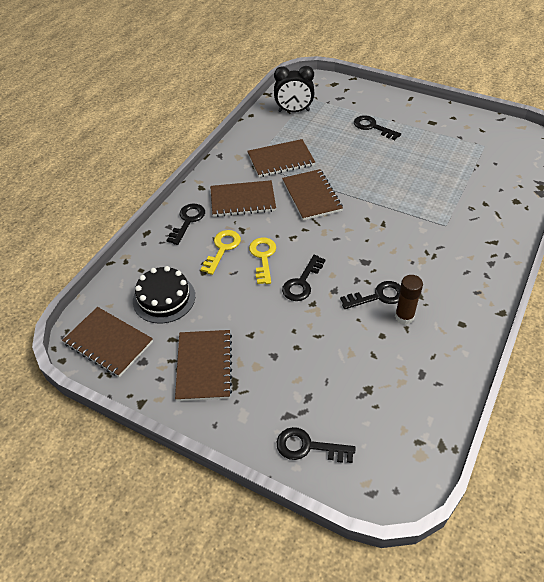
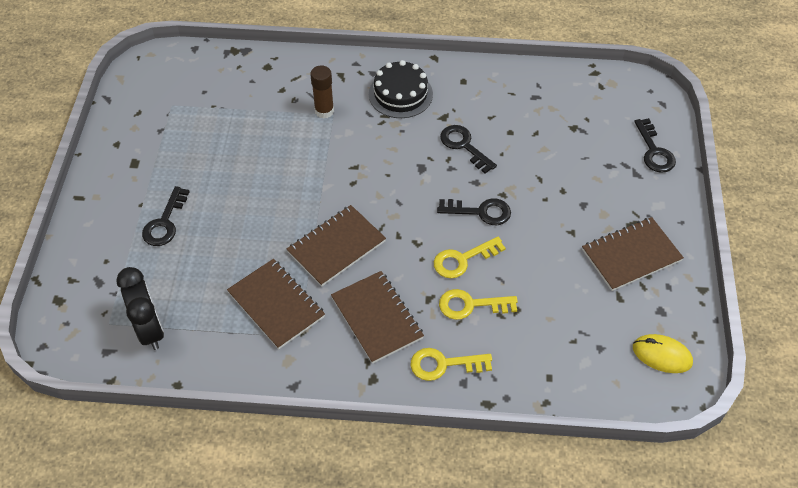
camera: 115 degrees left, 5 degrees up
brown notebook [62,307,153,377] -> yellow mouse [633,334,693,373]
black cake [133,266,195,324] -> black cake moved to [369,60,433,118]
black key [166,204,205,245] -> yellow key [411,348,492,381]
brown glue stick [395,275,423,325] -> brown glue stick moved to [310,65,334,119]

